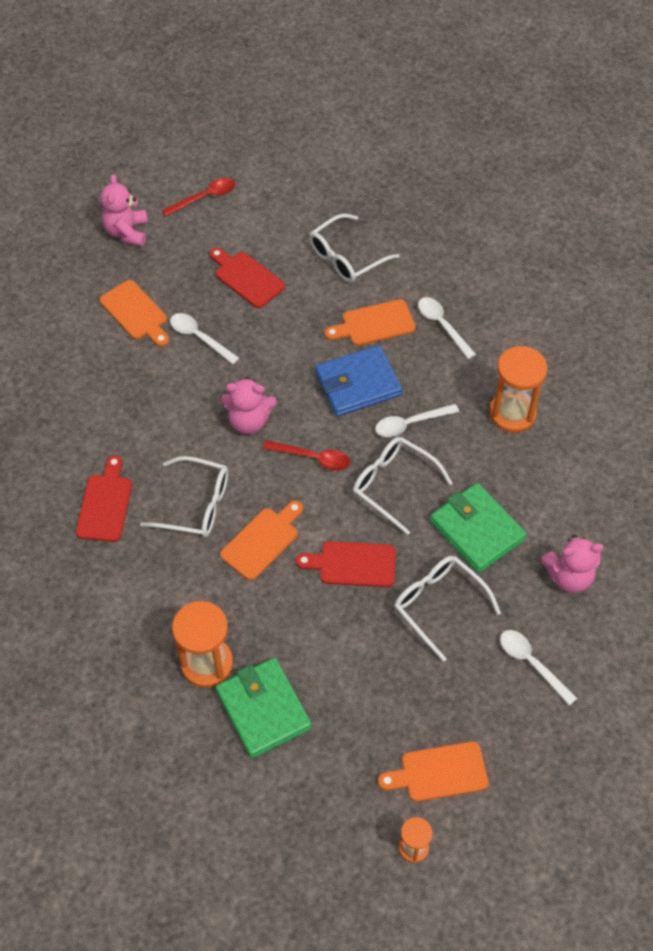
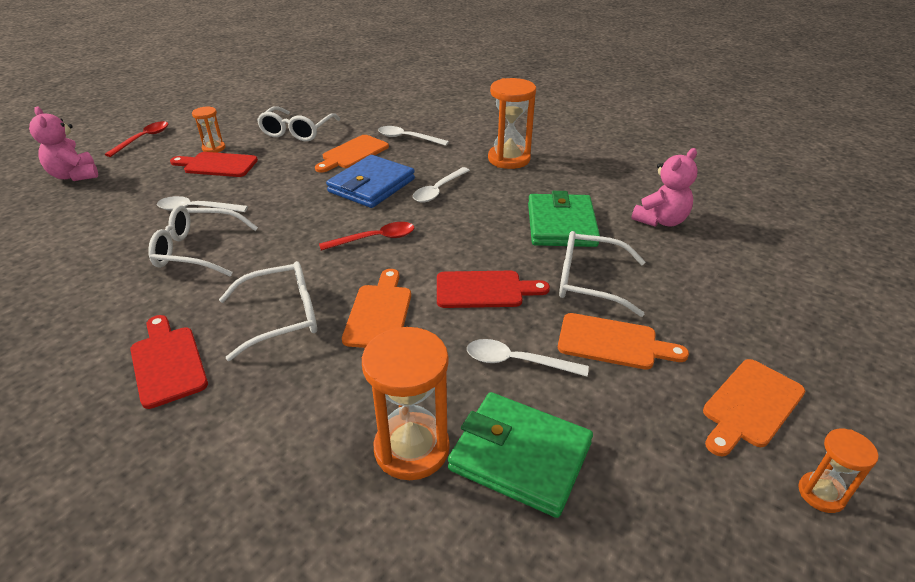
camera: 35 degrees left, 20 degrees down
orange cutting board [100,280,169,347] -> orange cutting board moved to [558,313,689,370]
pink teddy bear [221,377,276,434] -> none
red cutting board [296,541,396,587] -> red cutting board turned 150 degrees counterclockwise [437,271,550,308]
white glasses [353,437,453,535] -> white glasses moved to [148,205,258,276]
green wallet [430,483,527,573] -> green wallet turned 75 degrees clockwise [528,191,600,247]
white spoon [500,630,577,706] -> white spoon moved to [467,339,589,376]
none -> orange hourglass [192,107,225,153]

